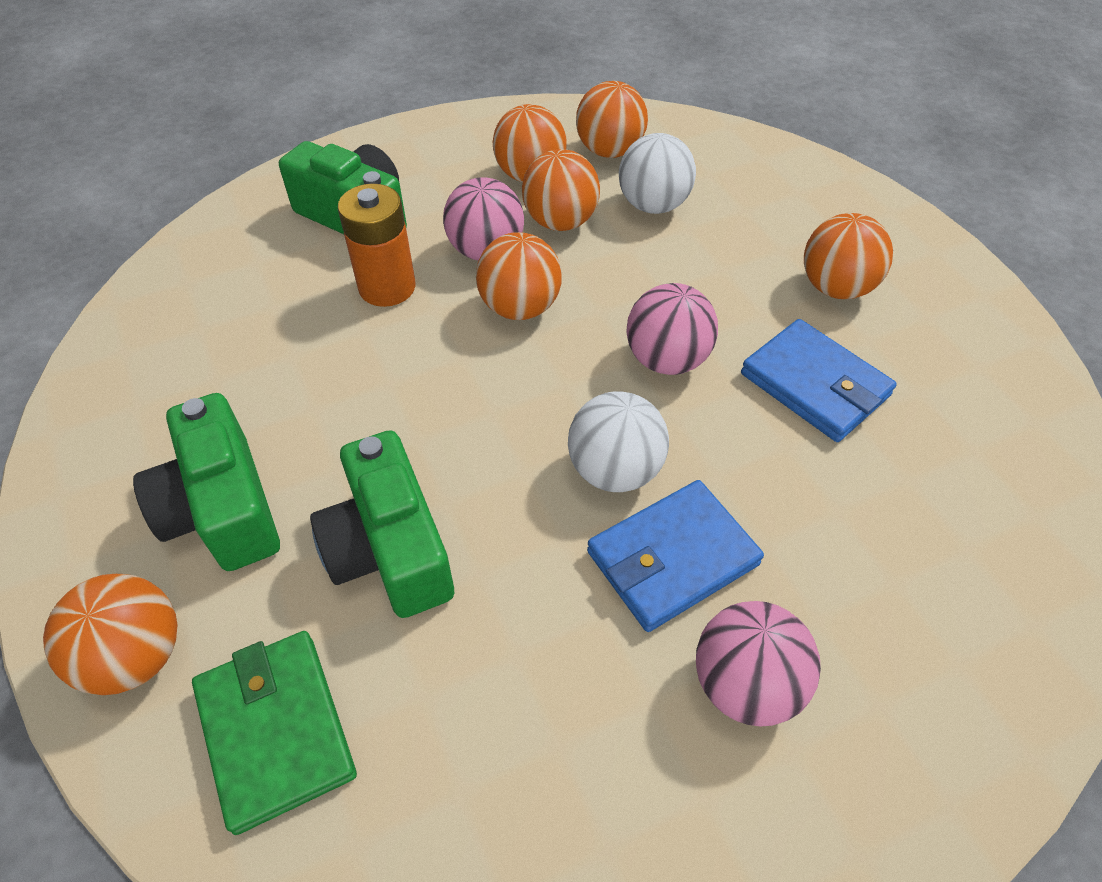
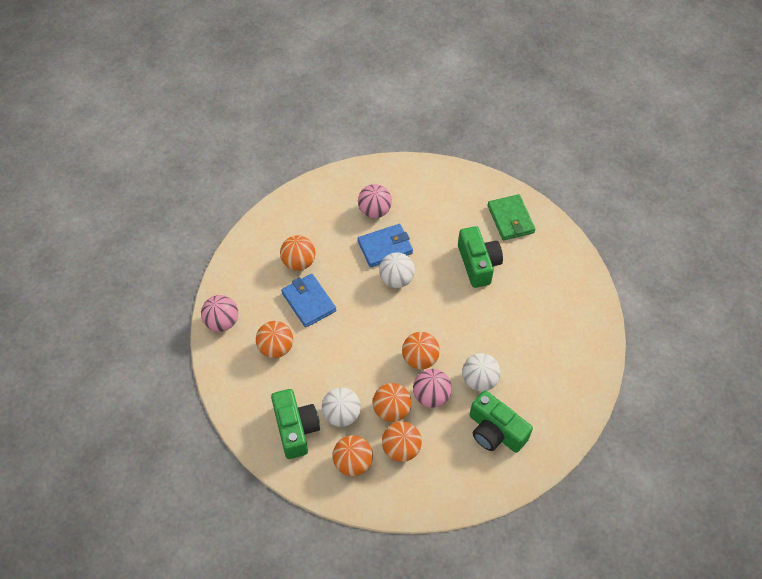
camera: 170 degrees left, 5 degrees up
orange ball [43,574,177,695] -> orange ball moved to [280,235,315,271]
green camera [133,393,280,571] -> green camera moved to [271,389,320,459]
orange battery [338,183,416,307] -> white ball [462,353,501,392]
pink ball [626,283,718,375] -> pink ball moved to [201,295,238,332]

